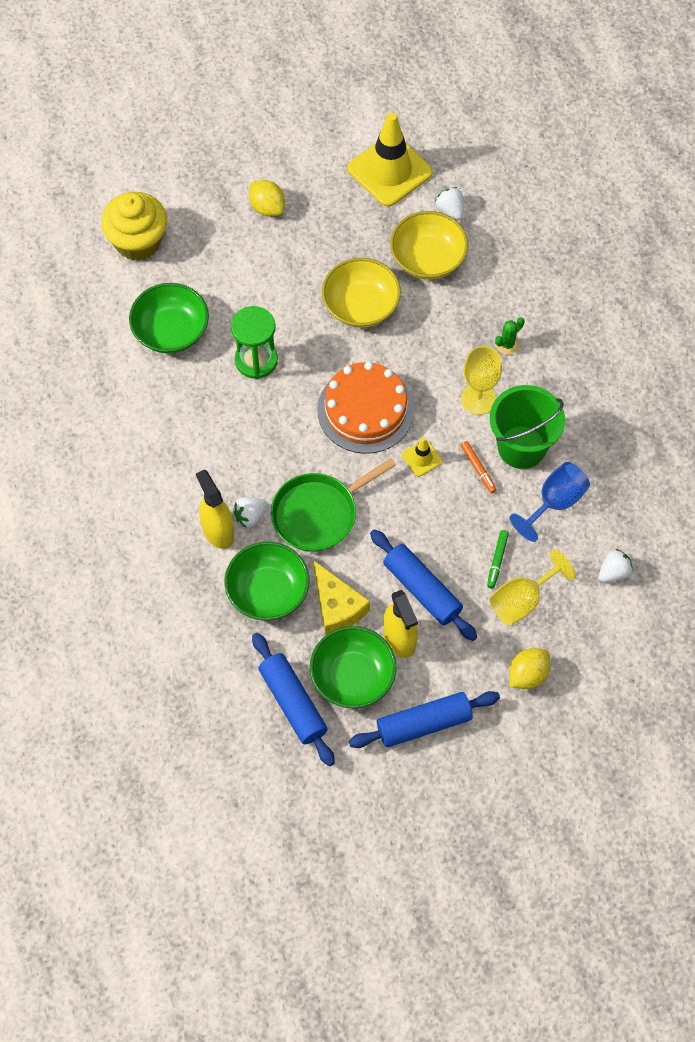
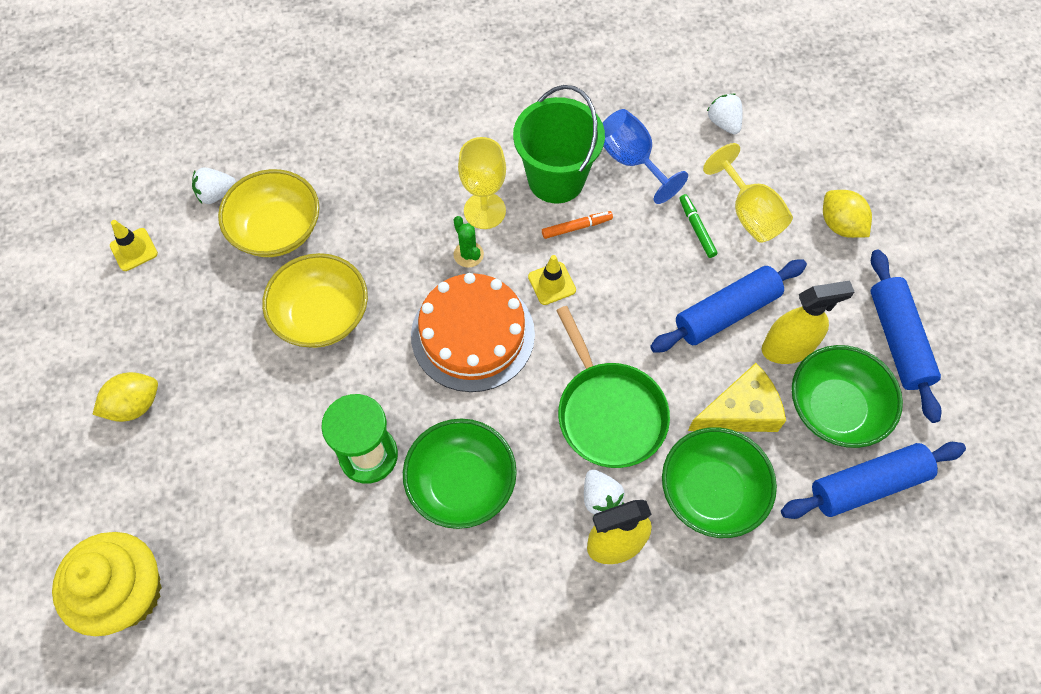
camera: 80 degrees left, 0 degrees up
green bowl [129,283,209,354] -> green bowl moved to [403,419,517,529]
yellow traffic cone [347,112,433,207] -> yellow traffic cone [110,220,158,271], size x0.45
green marker [487,530,509,588] -> green marker turned 135 degrees counterclockwise [680,194,718,258]
green cactus [495,317,525,355] -> green cactus moved to [454,216,484,268]

